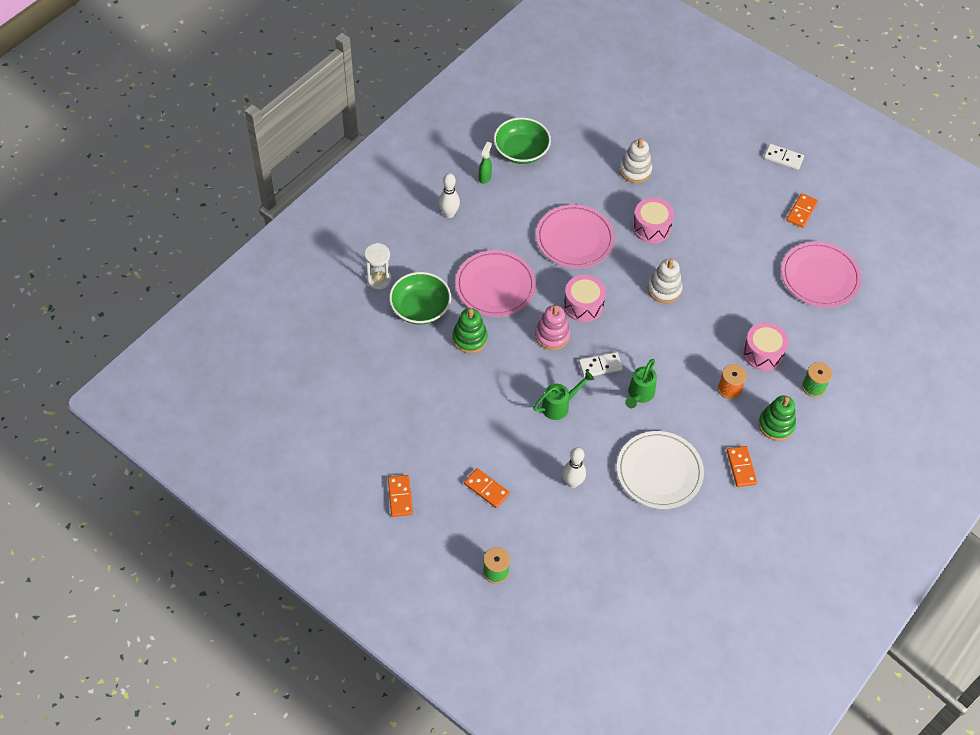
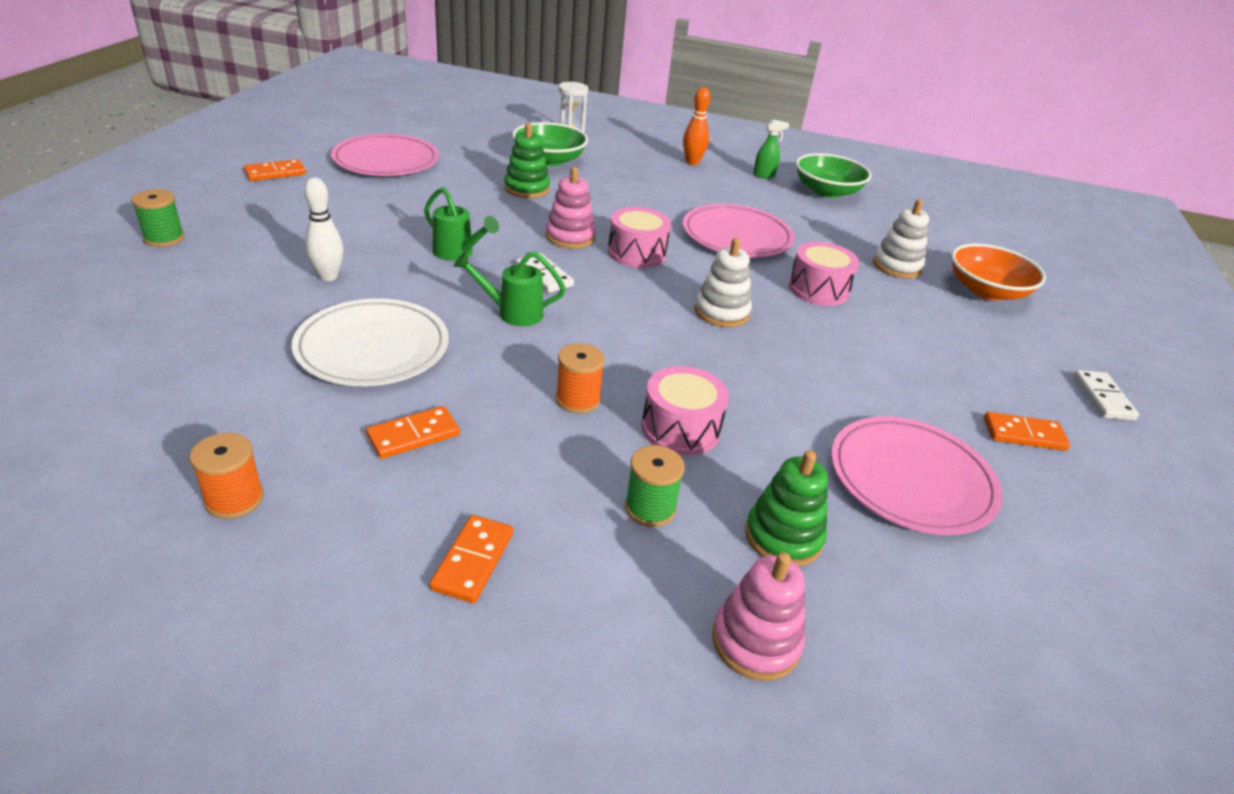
camera: 65 degrees right, 20 degrees down
white bowling pin [439,173,460,218] -> orange bowling pin [683,87,710,165]
pink plate [455,250,536,317] -> pink plate moved to [331,134,439,176]
orange domino [464,468,510,508] -> orange domino moved to [429,515,513,603]
green stacking toy [758,395,796,441] -> green stacking toy moved to [745,450,828,567]
none -> orange spool [190,433,264,519]
none -> pink stacking toy [712,552,805,681]
none -> orange bowl [951,243,1046,301]

